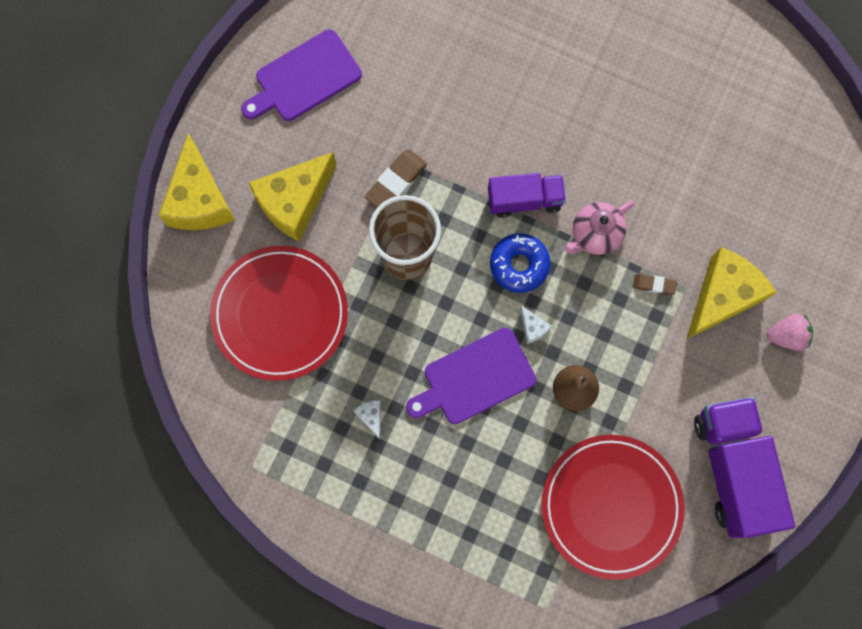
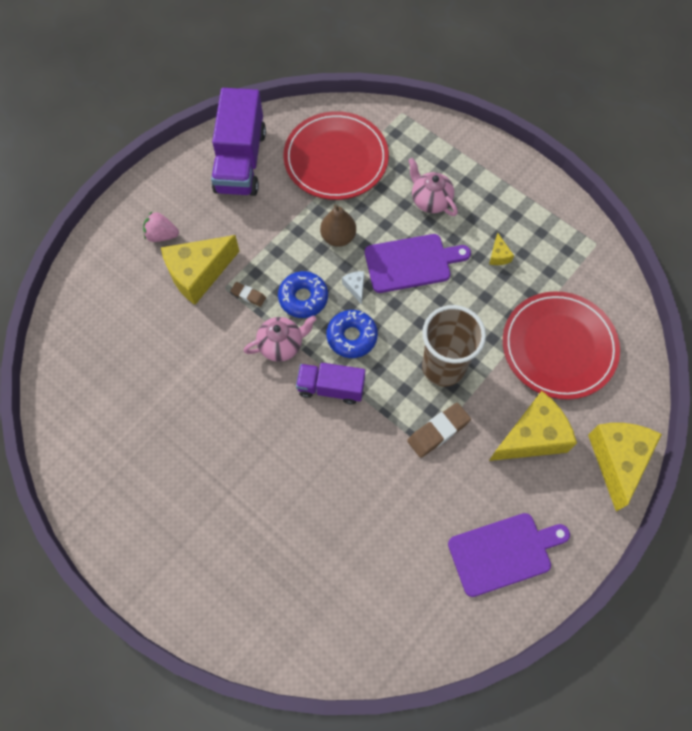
camera: 165 degrees left, 10 degrees down
white cheese [353,400,381,439] -> yellow cheese [489,233,514,265]
none -> blue donut [278,271,328,318]
none -> pink teapot [408,158,458,216]

